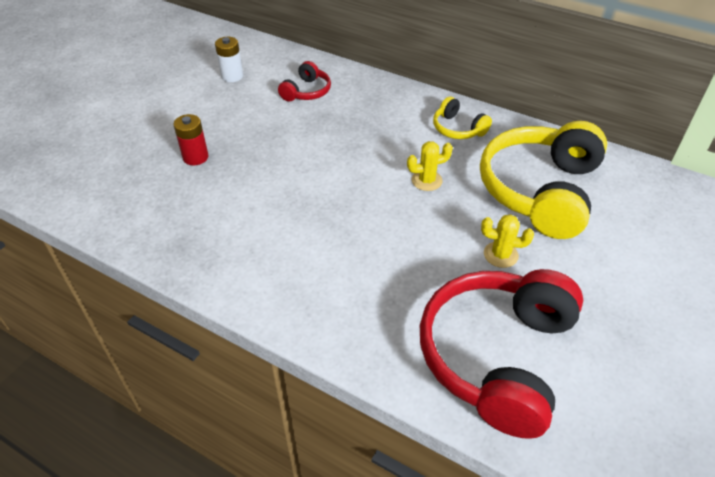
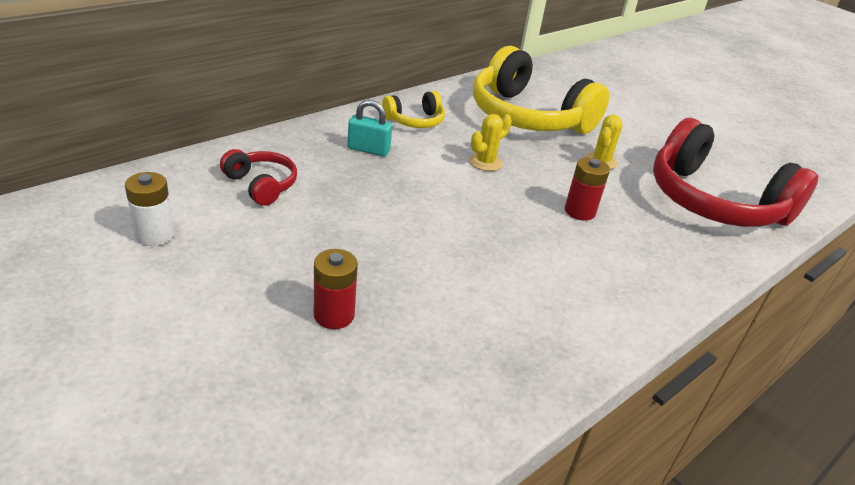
camera: 75 degrees left, 10 degrees down
yellow cactus [407,141,453,191] -> yellow cactus turned 45 degrees clockwise [469,114,512,171]
none -> turquoise padlock [348,100,392,157]
none -> red battery [565,157,610,220]

